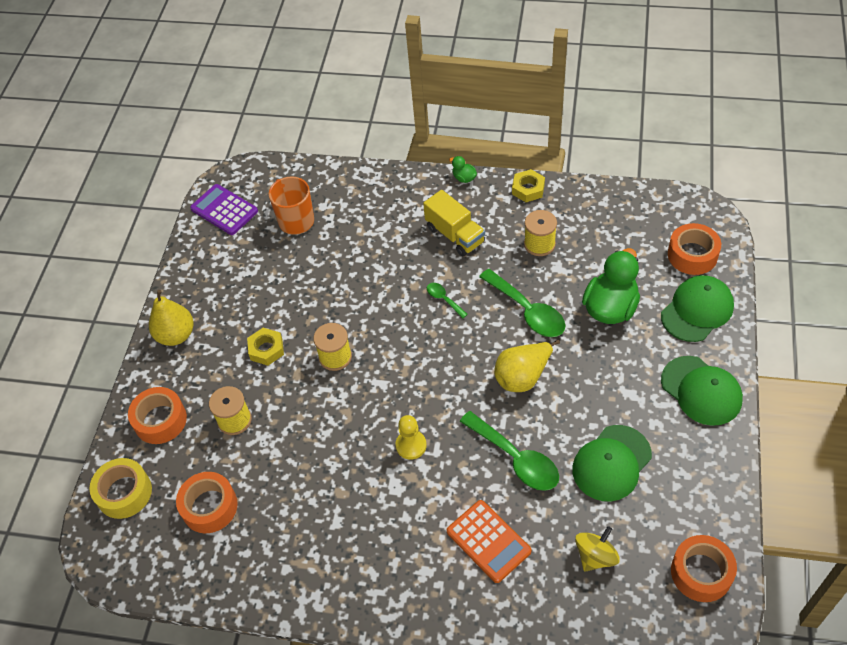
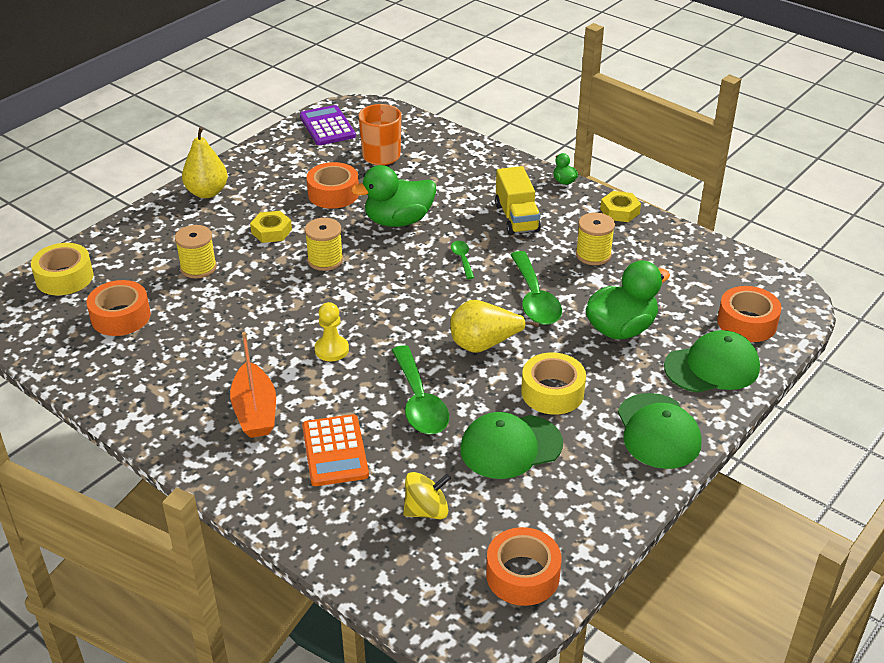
camera: 25 degrees right, 15 degrees down
orange tape [128,387,187,444] -> orange tape moved to [306,162,359,209]
none -> orange boat [230,332,276,438]
none -> green duck [351,165,436,227]
none -> yellow tape [521,352,586,415]

